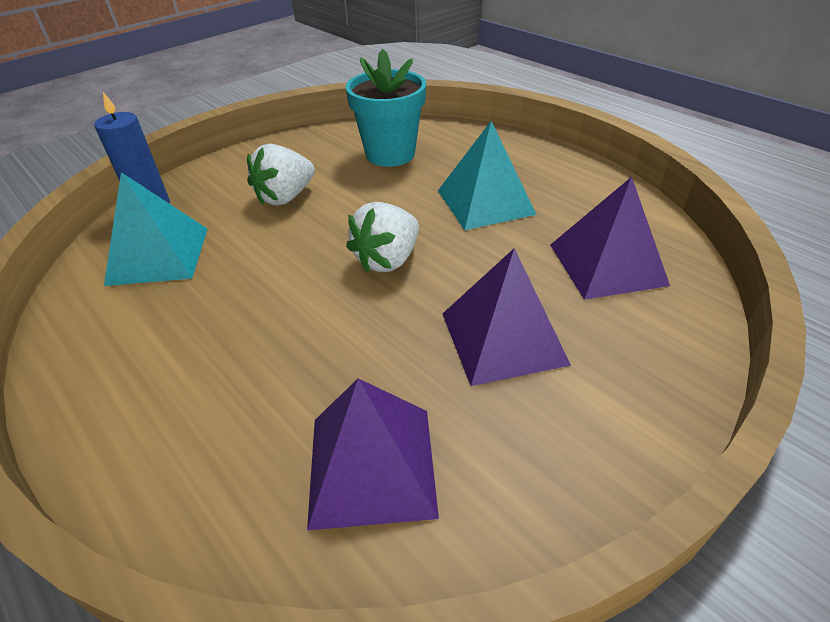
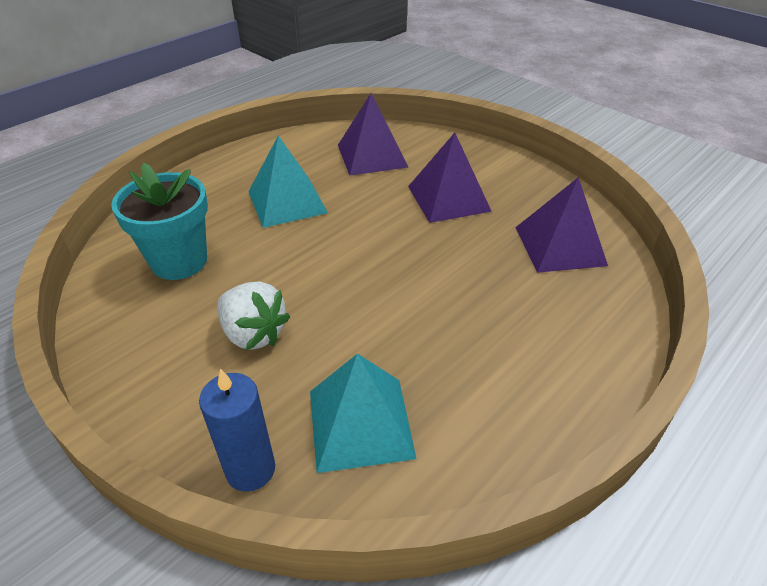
camera: 95 degrees left, 0 degrees up
white strawberry [346,202,419,272] -> none

